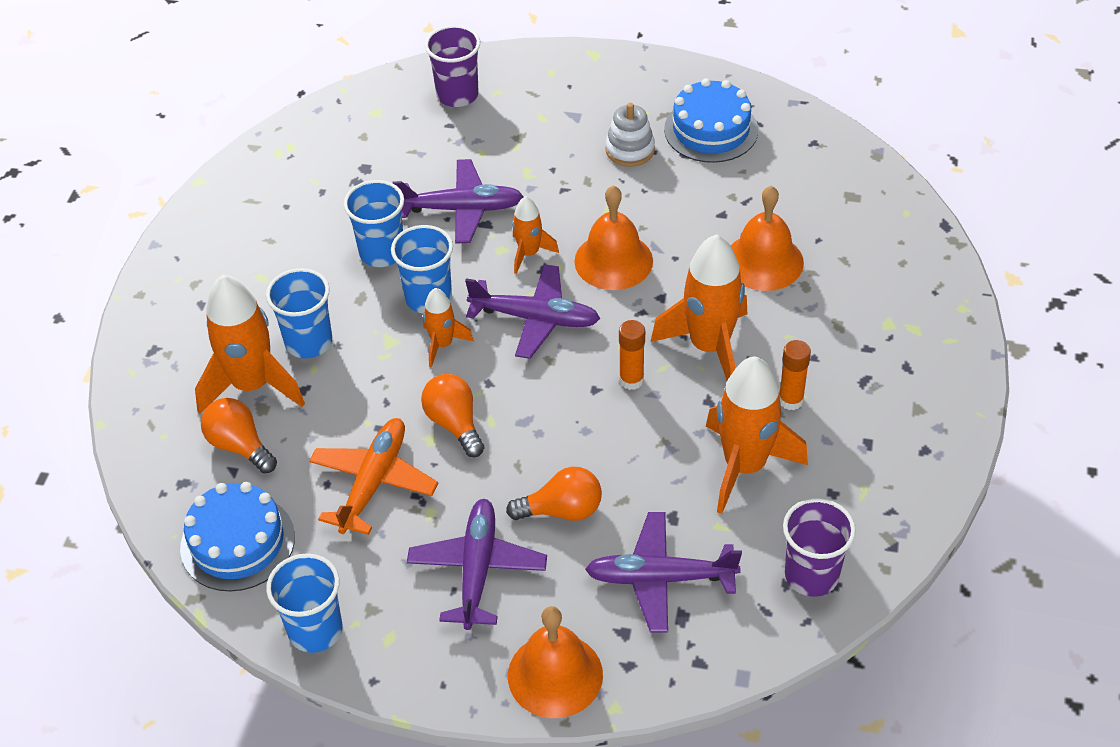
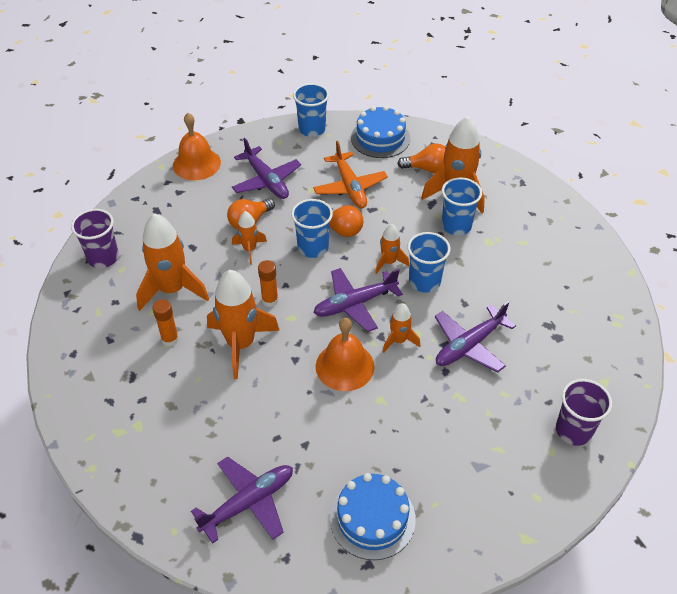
camera: 140 degrees right, 0 degrees up
blue cup [343,180,404,267] -> blue cup moved to [291,199,333,258]
purple plane [585,512,742,633] -> purple plane moved to [191,457,293,544]
white stacking toy [605,103,655,167] -> none
orange bell [731,186,804,291] -> none
none -> orange rocket [232,211,267,265]

